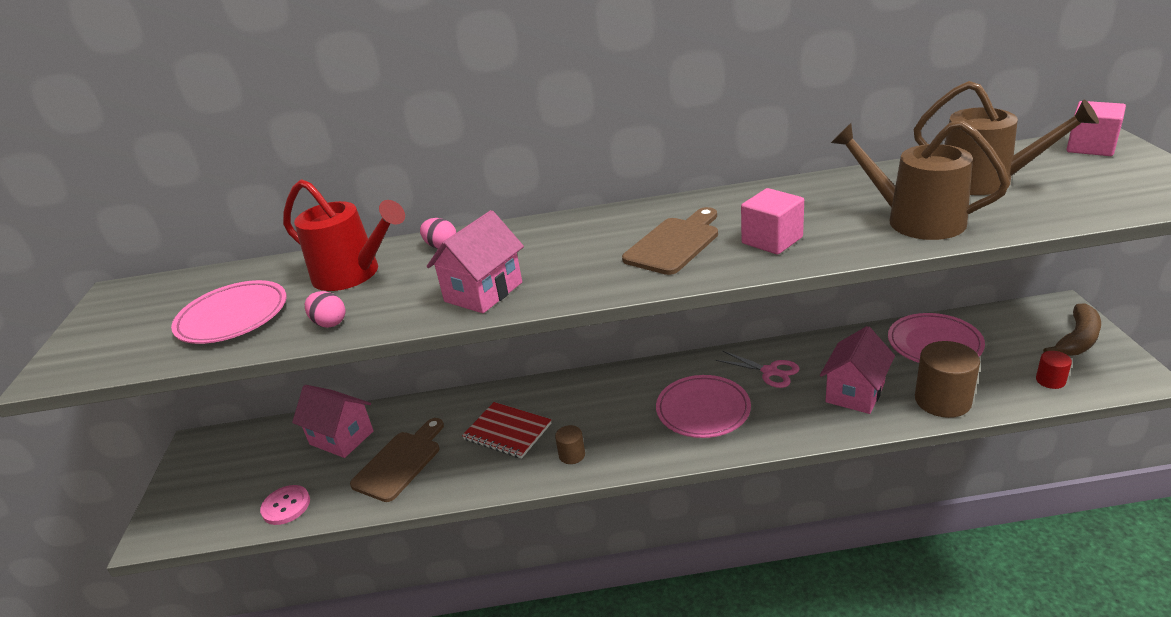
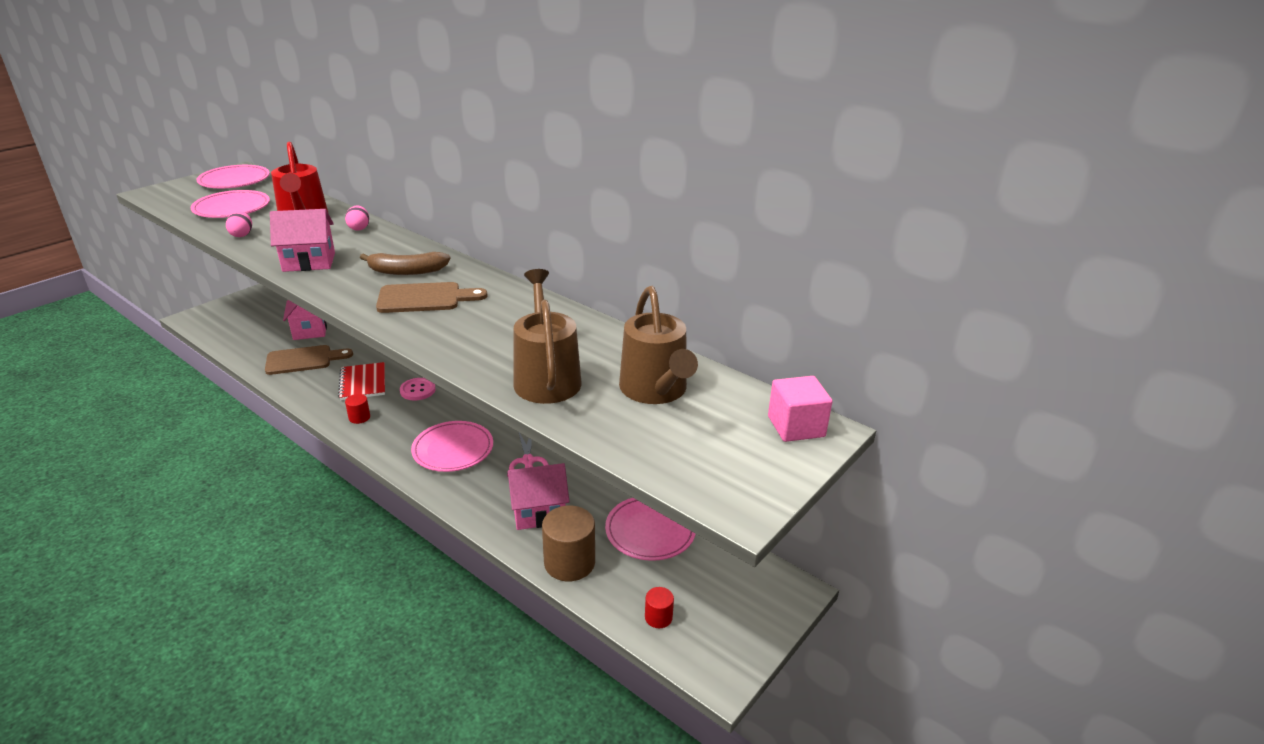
camera: 40 degrees right, 0 degrees up
pink button [260,485,310,525] -> pink button moved to [400,378,436,400]
brown cylinder [555,425,585,464] -> red cylinder [345,394,370,424]
pink cube [741,188,804,255] -> none
brown banana [1043,303,1101,356] -> brown banana moved to [360,252,451,275]
none -> pink plate [197,165,270,188]

